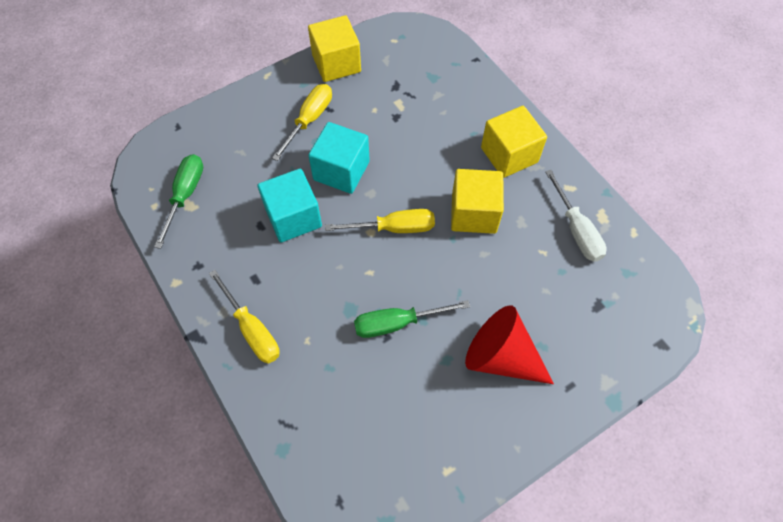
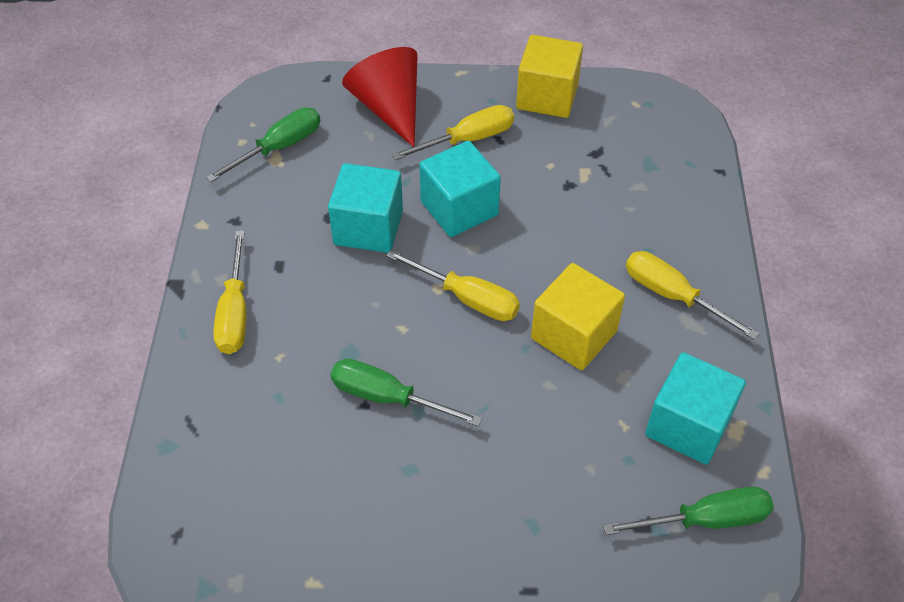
camera: 35 degrees right, 10 degrees down
red cone [465,305,554,384] -> red cone moved to [342,47,418,147]
yellow cube [481,106,547,178] -> yellow screwdriver [626,251,760,340]
white screwdriver [545,170,607,262] -> turquoise cube [645,352,746,465]
none -> green screwdriver [603,487,774,535]

